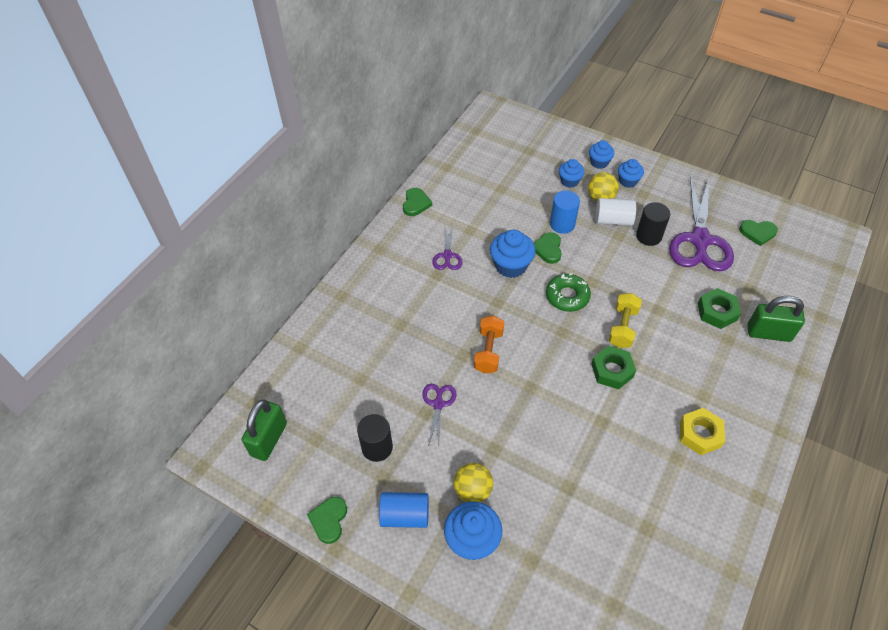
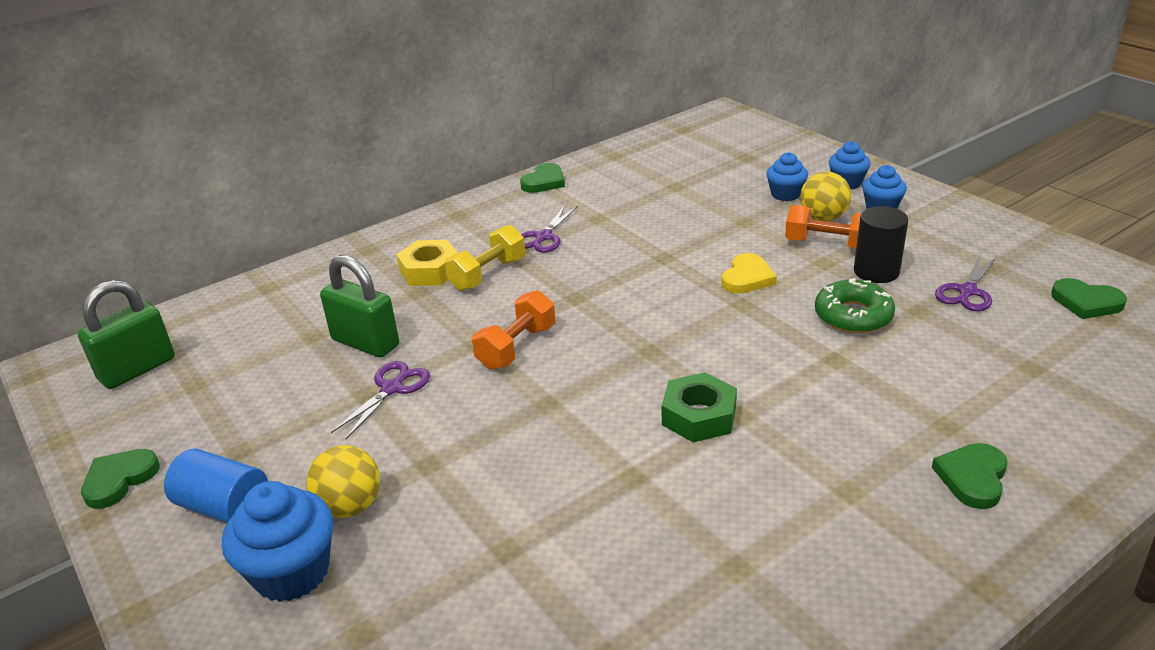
camera: 25 degrees right, 20 degrees down
black cylinder [357,414,393,462] -> none
blue cupcake [490,230,536,278] -> none
green heart [534,232,562,264] -> green heart moved to [932,443,1008,509]
green donut [546,274,591,312] -> green donut moved to [815,278,895,333]
blue cylinder [550,191,580,234] -> none
white cylinder [596,198,636,226] -> orange dumbbell [785,205,861,249]
yellow dumbbell [609,293,642,348] -> yellow dumbbell moved to [445,225,525,291]
purple scissors [669,176,734,271] -> purple scissors [935,256,997,311], size x0.48
yellow nut [680,408,725,455] -> yellow nut moved to [396,240,458,286]
green nut [698,288,741,329] -> none
green padlock [748,296,805,342] -> green padlock moved to [320,255,399,357]
none -> yellow heart [721,253,777,294]

